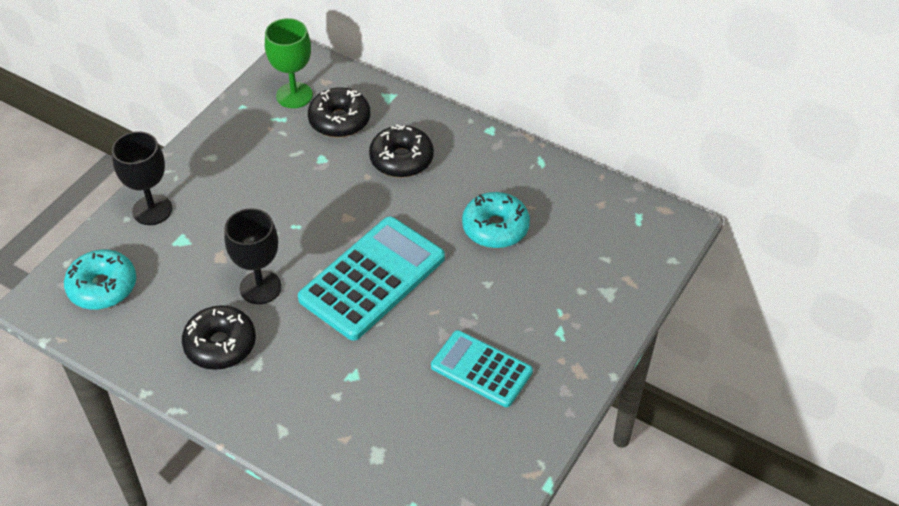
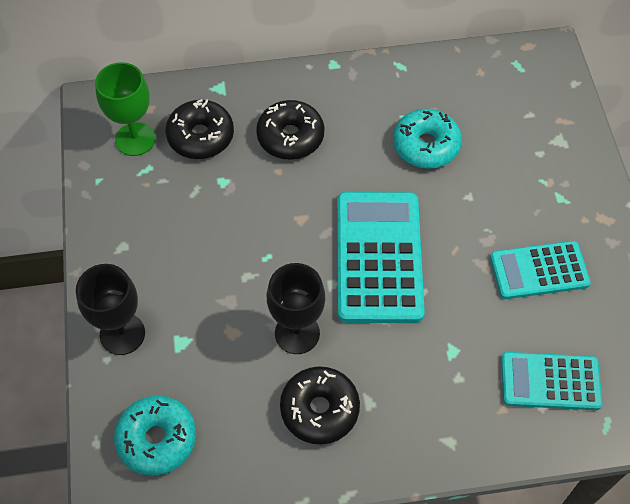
camera: 40 degrees left, 10 degrees up
none -> turquoise calculator [501,352,603,410]

